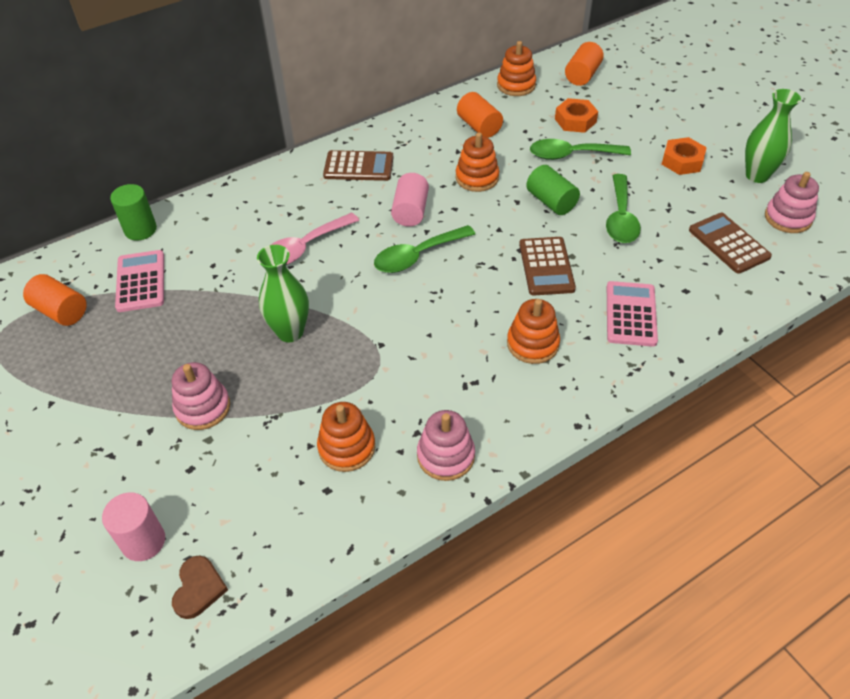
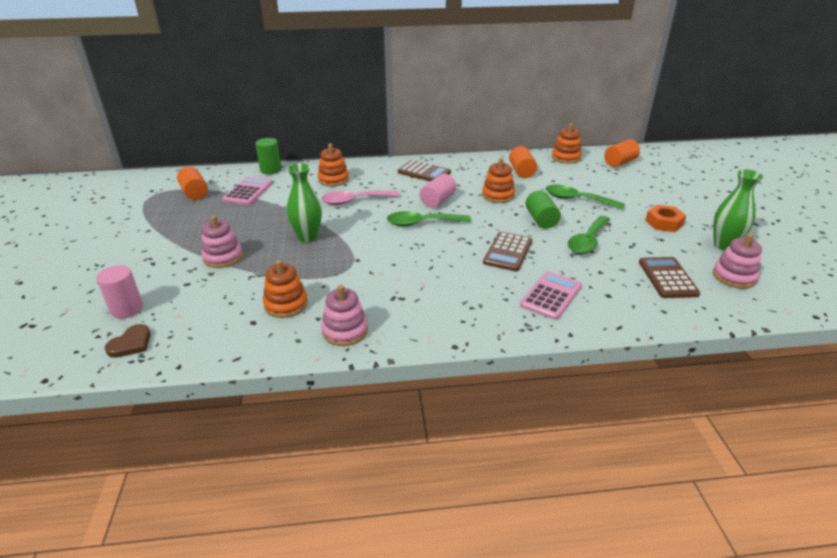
camera: 25 degrees right, 15 degrees down
orange stacking toy [507,299,560,364] -> orange stacking toy moved to [318,143,349,186]
orange nut [555,98,598,133] -> none

